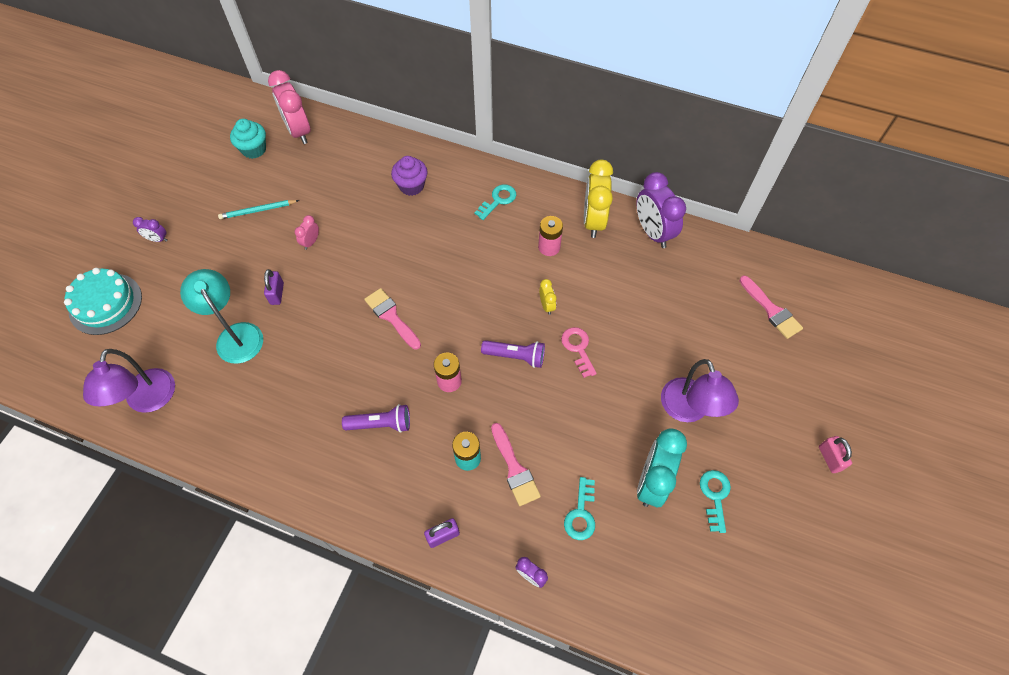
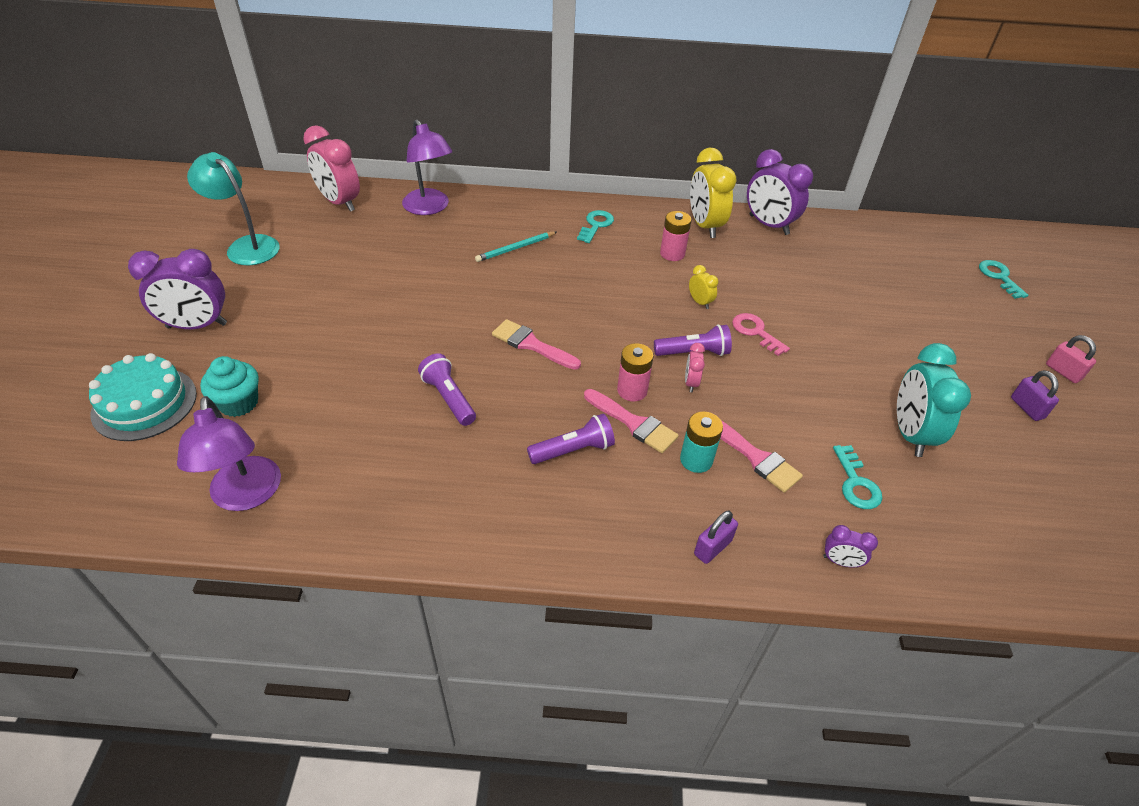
camera: 20 degrees left, 15 degrees down
purple clock [133,217,168,242] -> purple clock [128,249,227,329], size x2.13
turquoise lamp [180,269,263,364] -> turquoise lamp moved to [187,152,279,265]
turquoise pencil [218,200,299,219] -> turquoise pencil moved to [475,232,557,262]
turquoise cupcake [230,119,266,159] -> turquoise cupcake moved to [200,356,259,417]
purple padlock [264,269,284,305] -> purple padlock moved to [1011,370,1059,421]
pink clock [295,215,319,250] -> pink clock moved to [685,343,705,392]
purple cupcake [391,156,428,196] -> none
purple lamp [661,359,739,422] -> purple lamp moved to [402,119,452,215]
turquoise key [700,470,731,533] -> turquoise key moved to [979,260,1028,299]
pink brush [739,276,803,339] -> pink brush moved to [584,389,679,453]
none -> purple flashlight [418,353,476,426]

